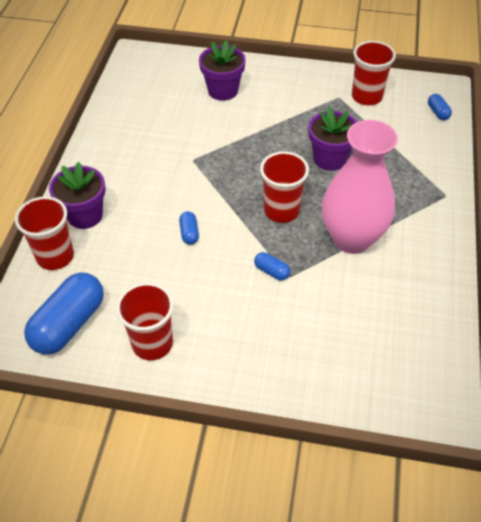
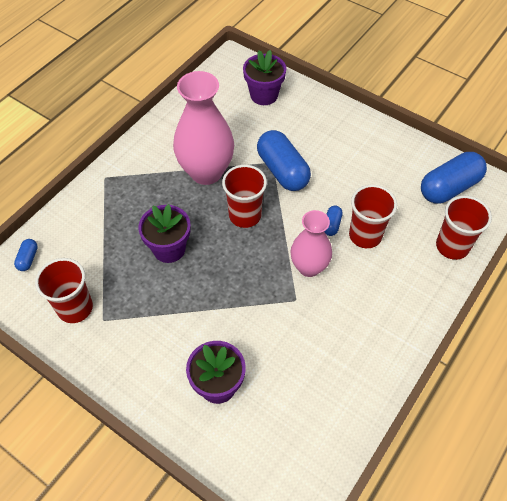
camera: 155 degrees left, 5 degrees up
purple flower pot [49,162,105,229] -> purple flower pot moved to [243,50,286,105]
red cup [116,282,174,360] -> red cup moved to [349,185,397,248]
blue capsule [254,252,291,280] -> blue capsule [257,130,311,191], size x2.25
none -> pink vase [290,210,332,277]

